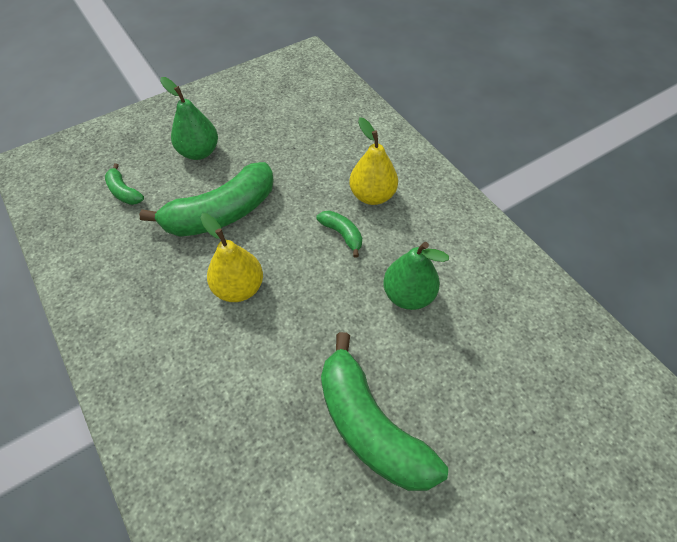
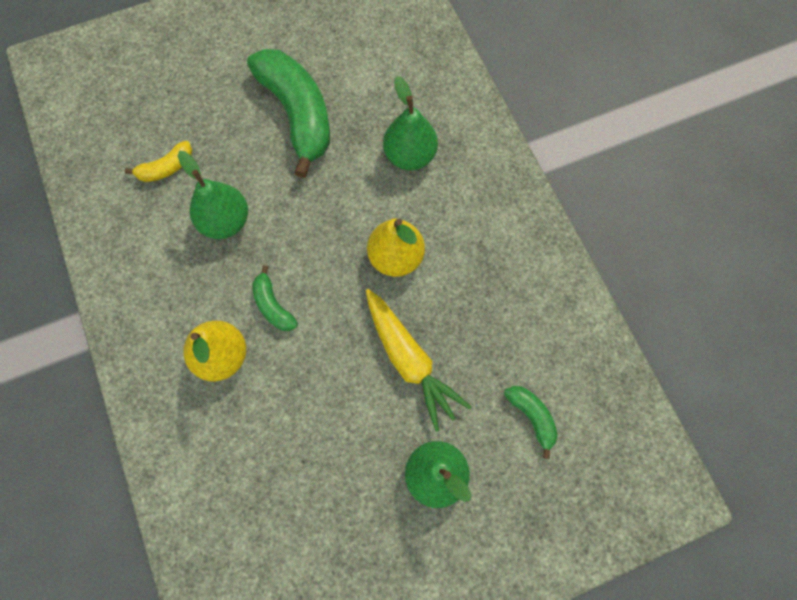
camera: 170 degrees left, 15 degrees up
green banana [139,162,274,237] -> yellow carrot [366,289,472,432]
none -> yellow banana [125,141,192,182]
none -> green pear [383,76,438,170]

